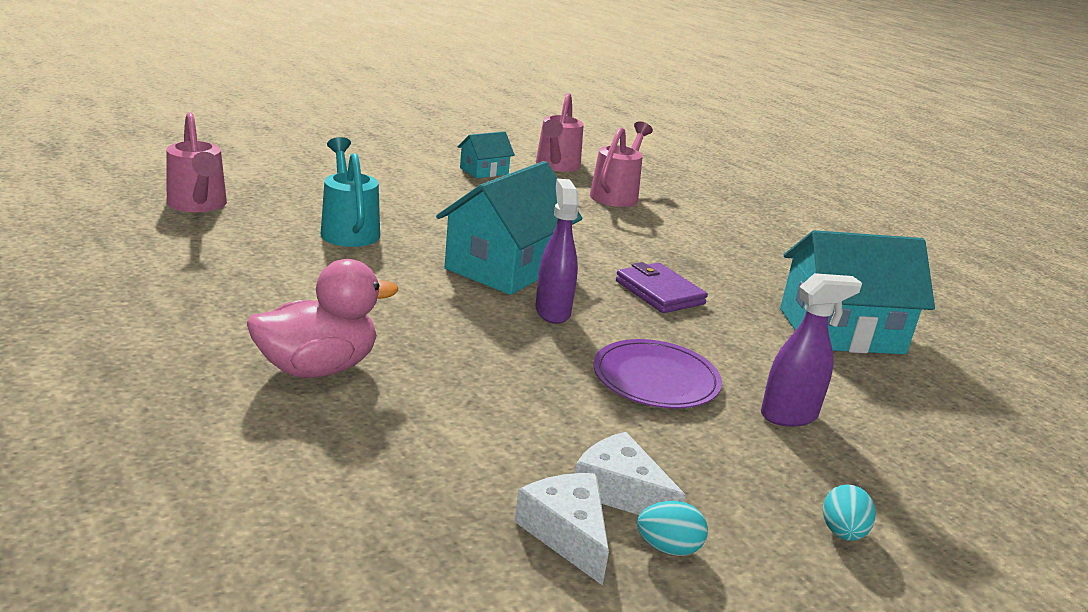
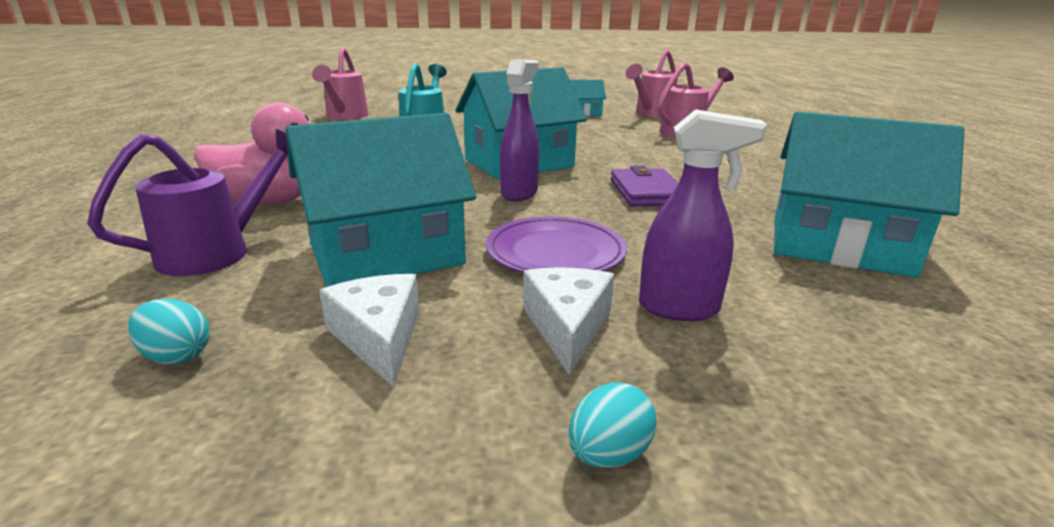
camera: 30 degrees right, 0 degrees up
white cheese [514,473,609,586] -> white cheese moved to [523,267,614,376]
turquoise egg [637,501,708,556] -> turquoise egg moved to [128,299,210,365]
none -> purple watering can [87,129,288,276]
none -> turquoise house [286,113,476,287]

